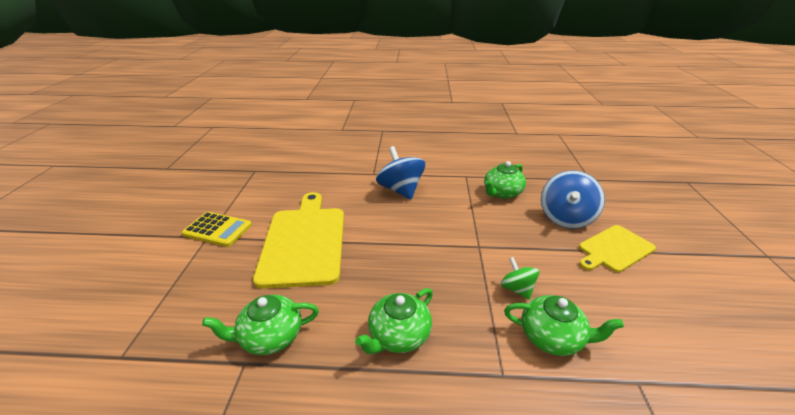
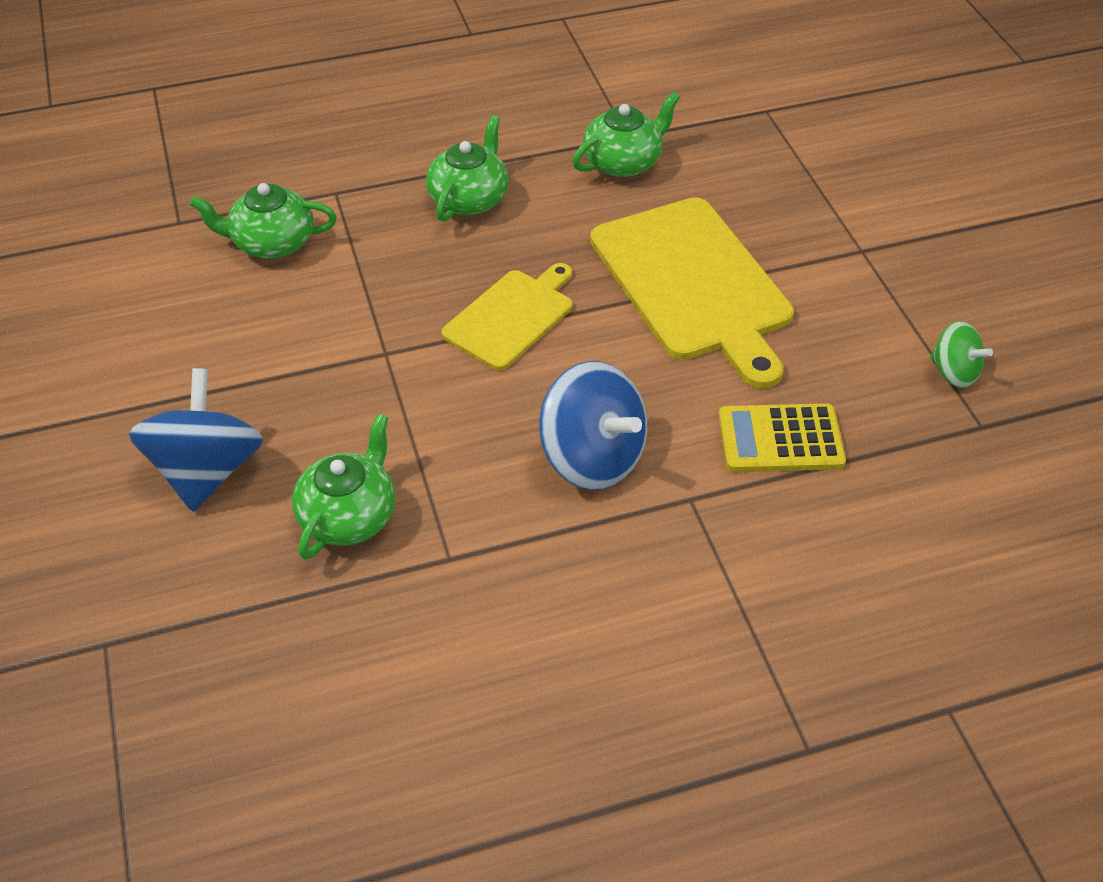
camera: 160 degrees right, 15 degrees up
yellow calculator [182,212,252,247] -> yellow calculator moved to [718,403,846,472]
green spinning top [501,257,540,300] -> green spinning top moved to [930,321,993,388]
yellow cutting board [579,225,656,272] -> yellow cutting board moved to [441,263,573,370]

